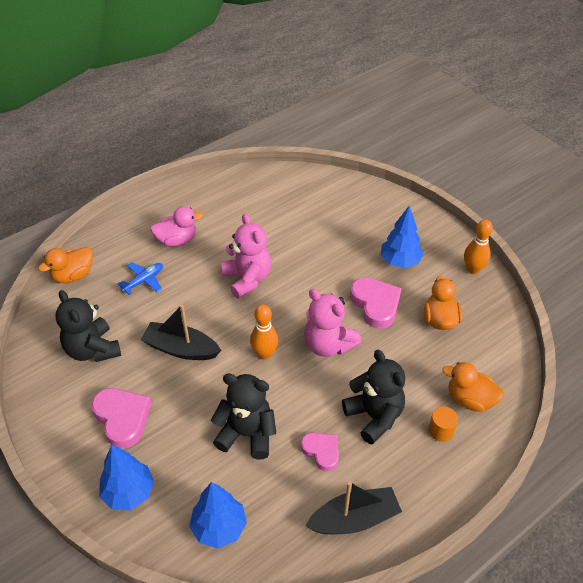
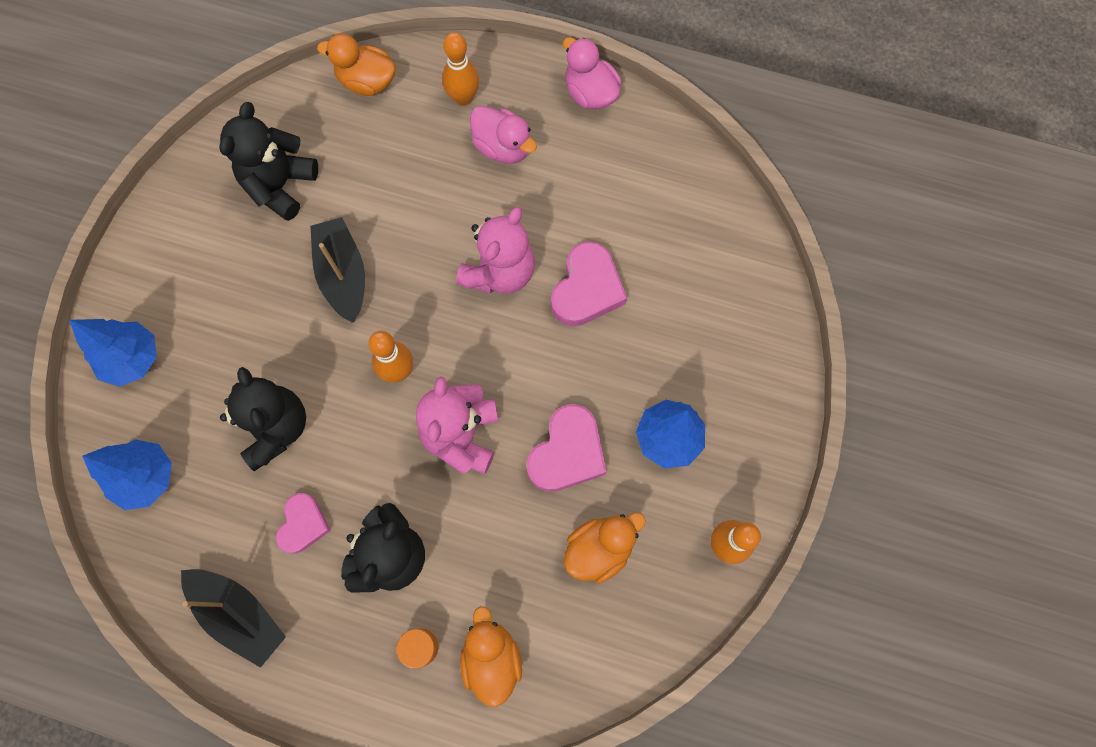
camera: 55 degrees right, 25 degrees up
pink heart [91,388,151,449] -> pink heart moved to [551,242,627,326]
blue plane [117,262,163,295] -> none
none -> orange bowling pin [442,32,479,106]
none -> pink duck [563,37,621,109]

